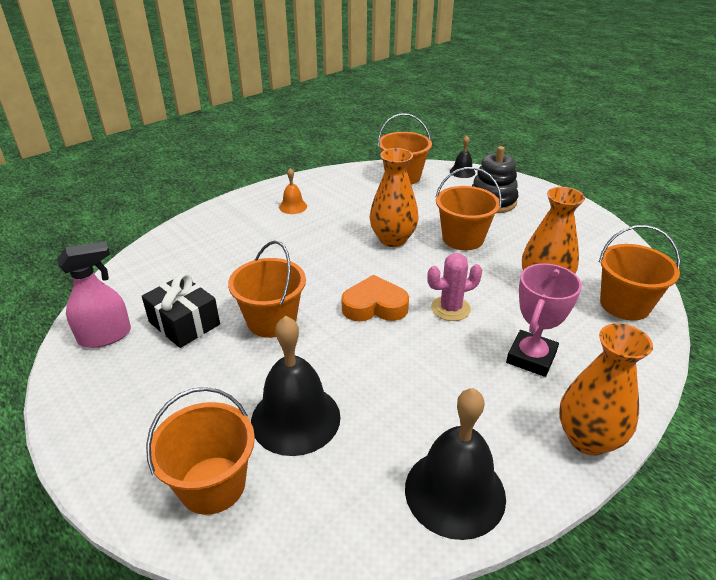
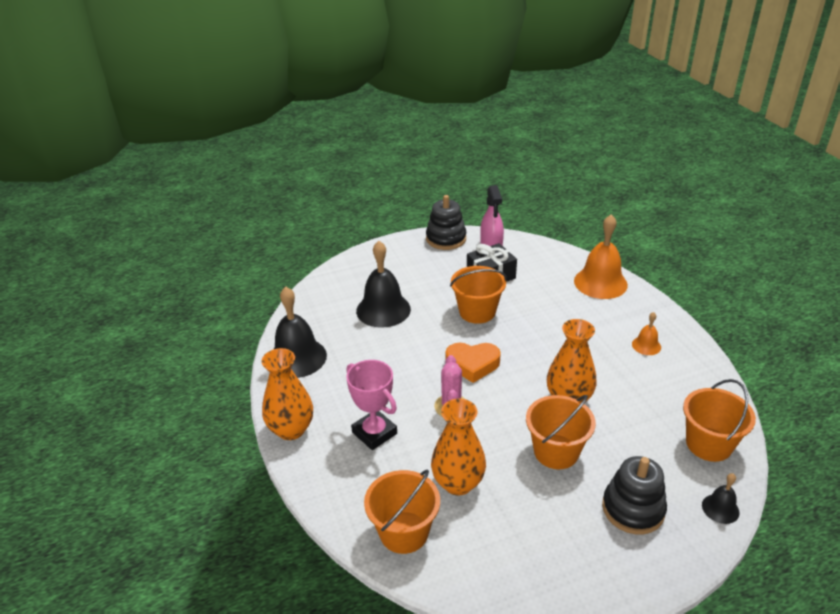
camera: 110 degrees right, 0 degrees up
orange bucket [146,387,255,515] -> none
orange heart [342,275,409,322] -> orange heart turned 75 degrees clockwise [446,343,501,383]
none -> black stacking toy [426,195,467,250]
none -> orange bell [574,214,628,299]

